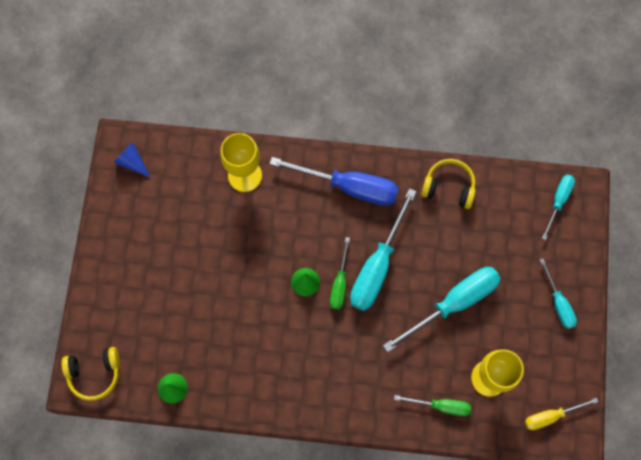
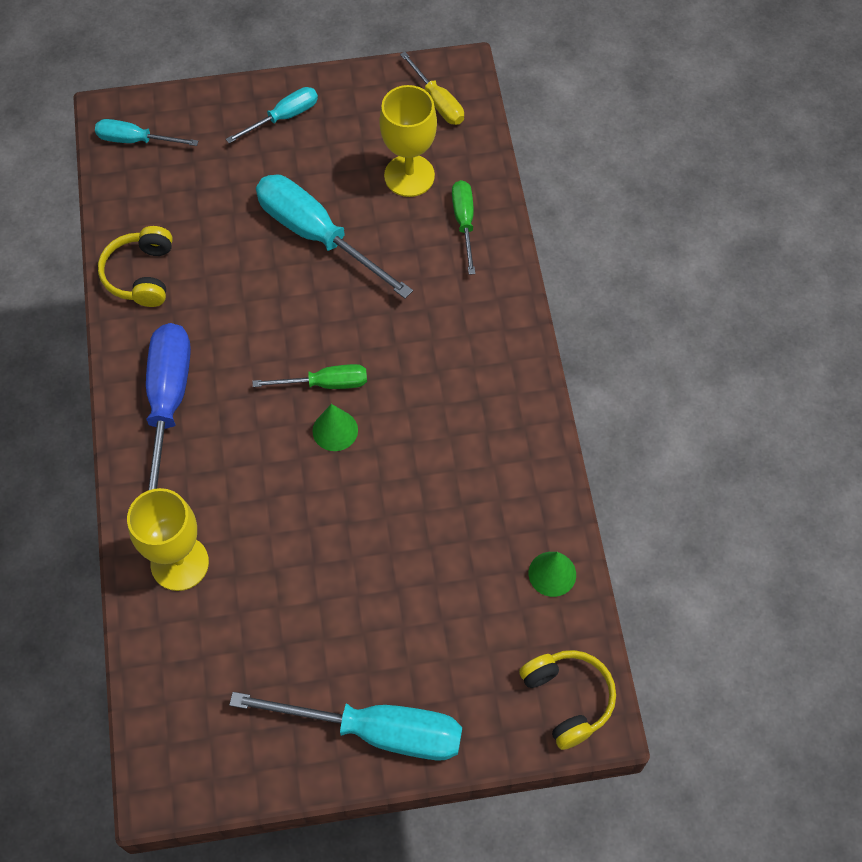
camera: 105 degrees left, 10 degrees down
blue cone [113,142,151,178] -> none
turquoise screwdriver [350,188,417,311] -> turquoise screwdriver moved to [229,692,462,760]

